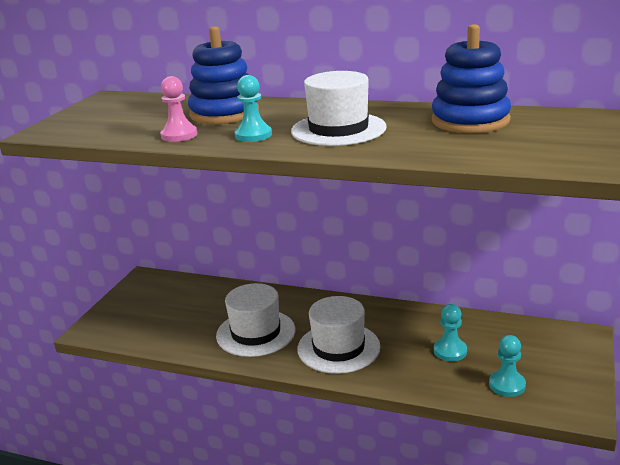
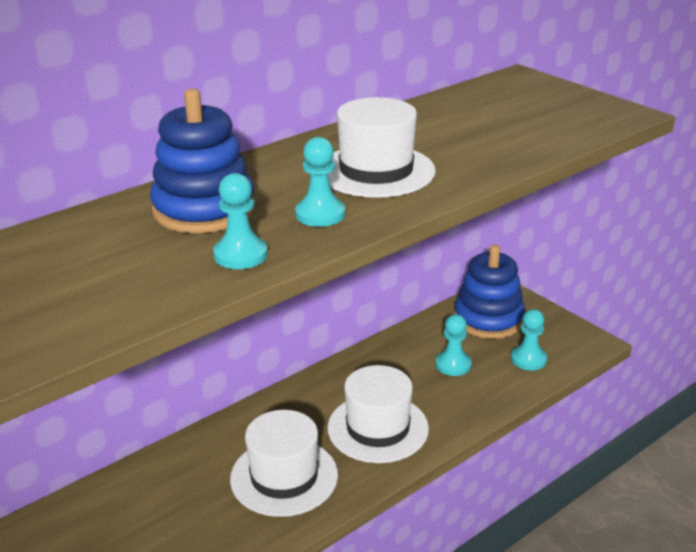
camera: 60 degrees left, 5 degrees up
pink pawn [160,76,197,142] -> turquoise pawn [213,173,268,269]
blue stacking toy [432,24,511,133] -> blue stacking toy moved to [455,245,525,339]

